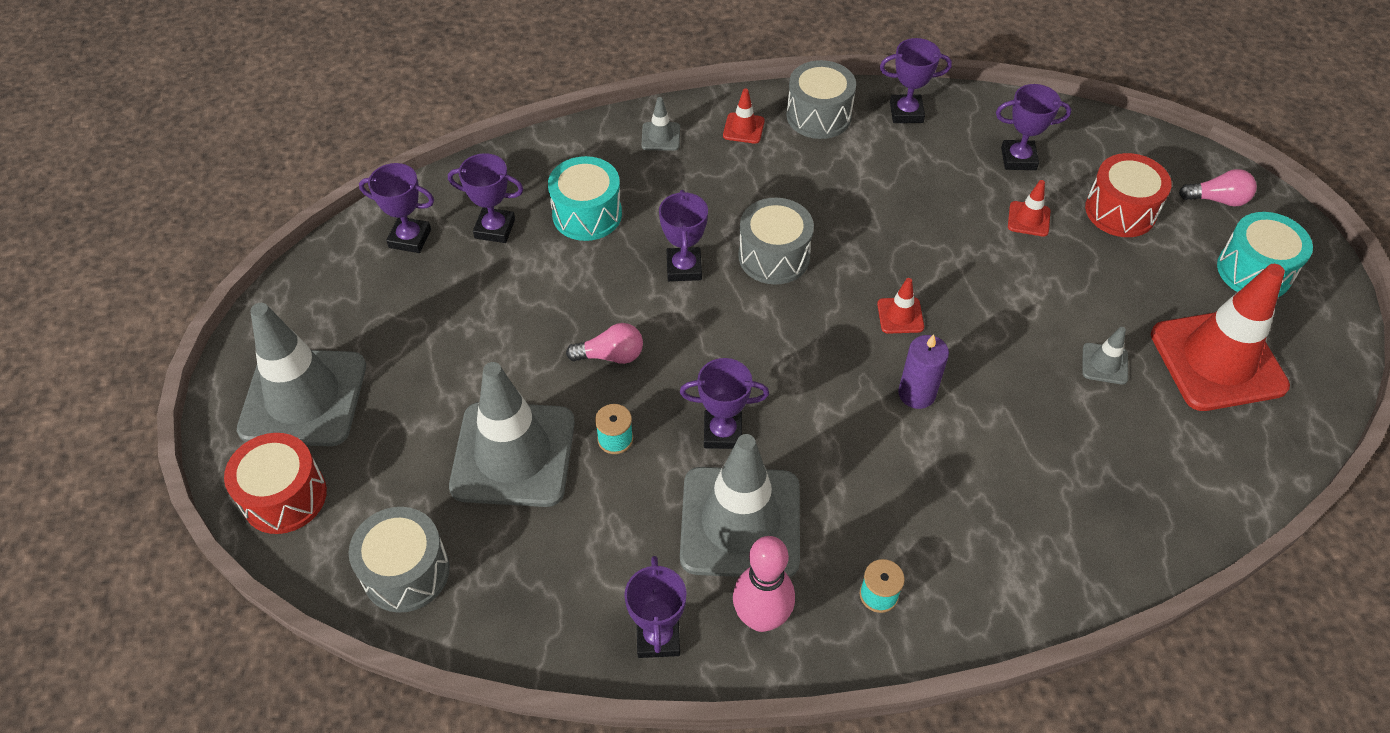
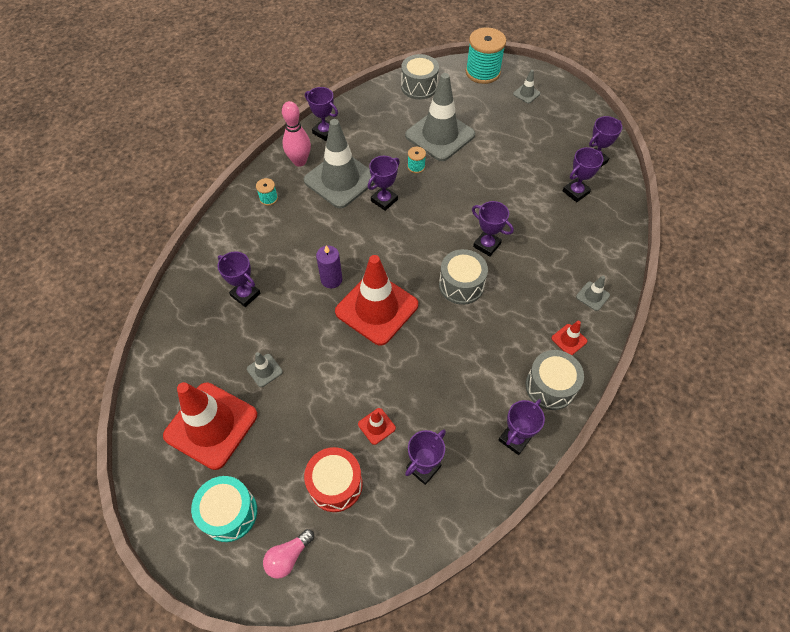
camera: 130 degrees right, 5 degrees up
red drum [224,433,327,534] -> turquoise spool [466,27,506,84]
grey traffic cone [237,303,366,446] -> grey traffic cone [513,70,540,104], size x0.41
turquoise drum [548,156,622,241] -> none
pink light bulb [566,323,643,364] -> none
red traffic cone [877,278,924,334] -> red traffic cone [335,255,418,346], size x2.44
none -> purple trophy [218,251,260,307]

